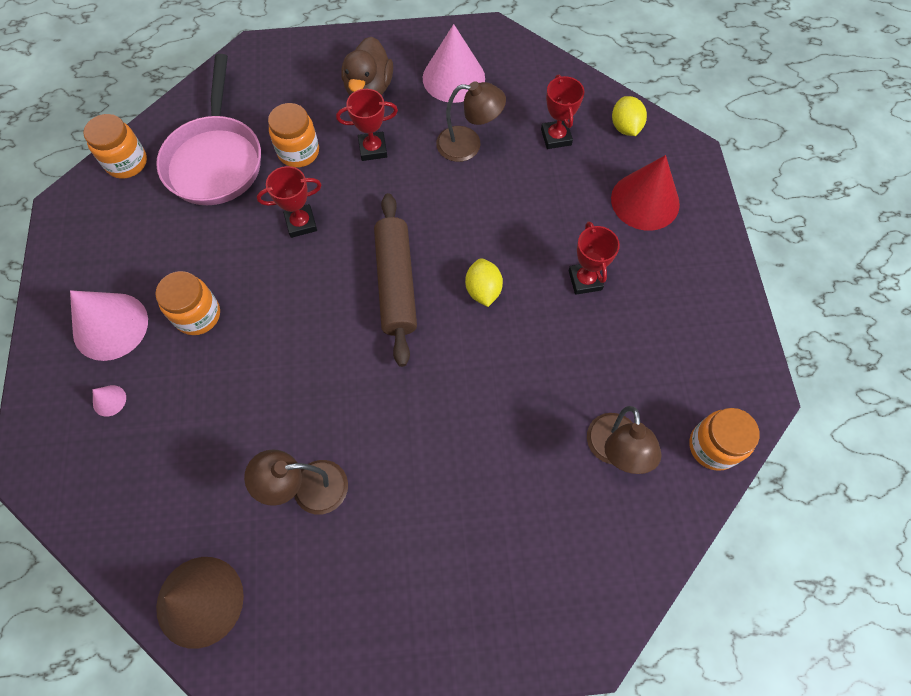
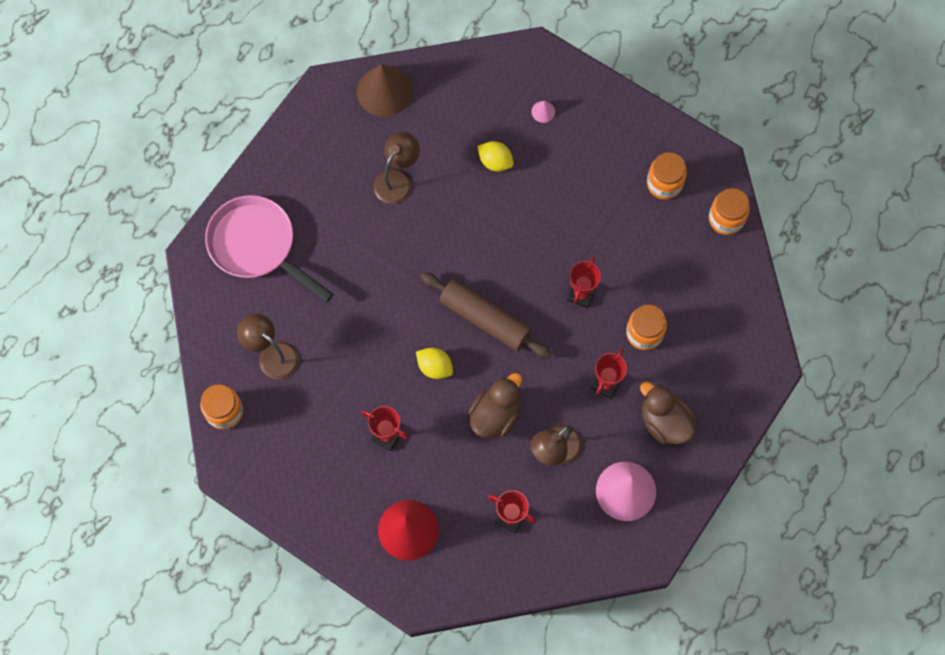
camera: 130 degrees right, 5 degrees up
pink cone [70,290,148,361] -> none
orange jar [155,271,220,335] -> orange jar moved to [647,152,687,200]
pink pan [156,54,261,205] -> pink pan moved to [205,195,334,303]
yellow lemon [612,96,647,136] -> yellow lemon moved to [477,141,514,171]
none -> brown duck [468,373,522,438]

